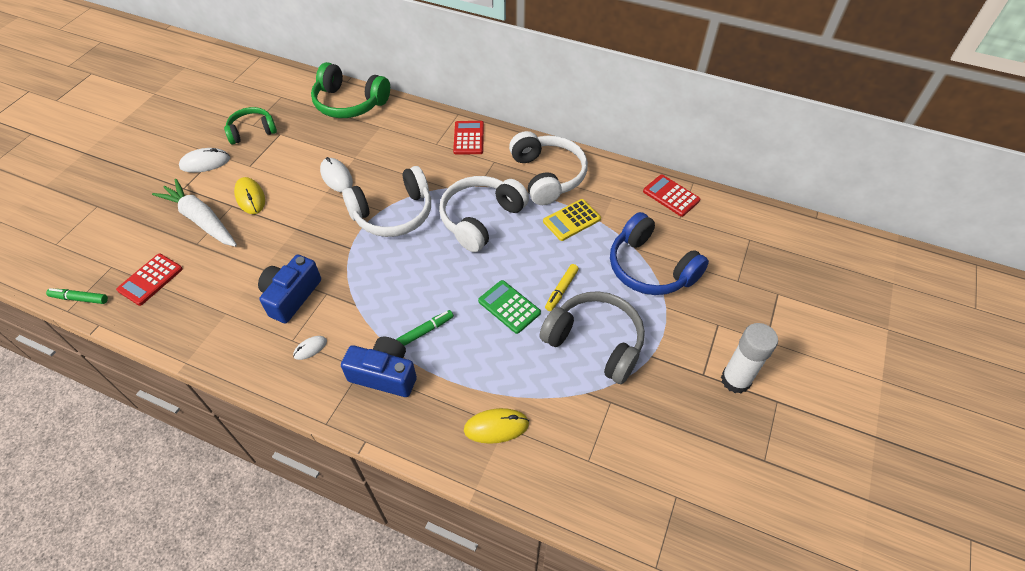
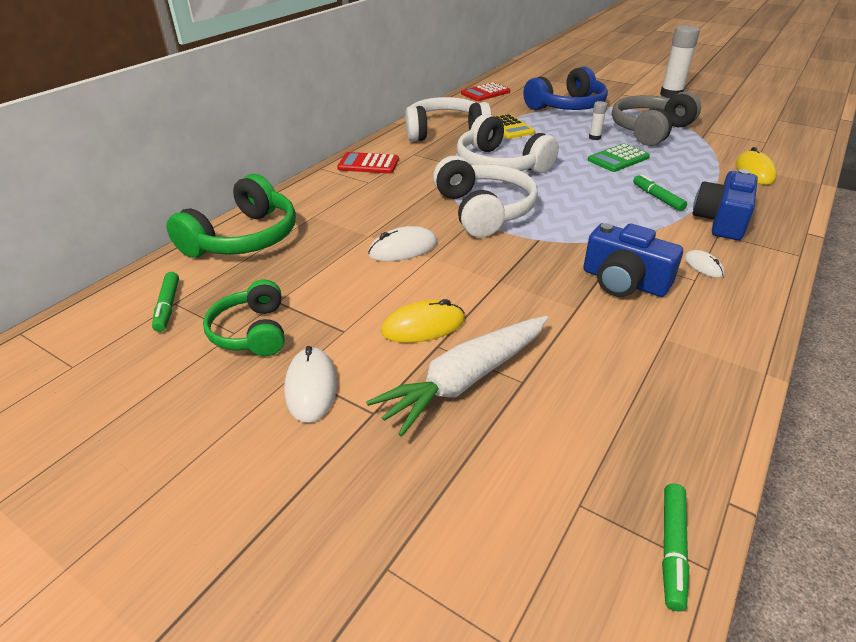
camera: 80 degrees left, 15 degrees down
red calculator [116,254,183,306] -> none
yellow marker [545,264,579,311] -> white glue stick [589,101,607,140]
none -> green marker [152,272,179,332]

